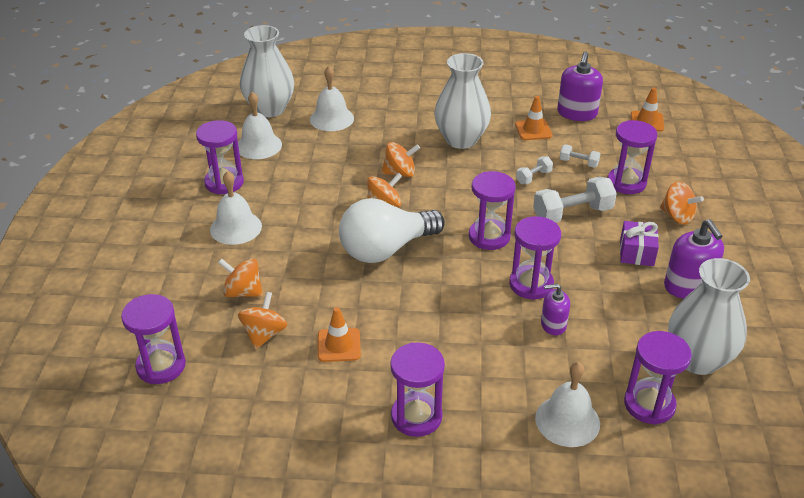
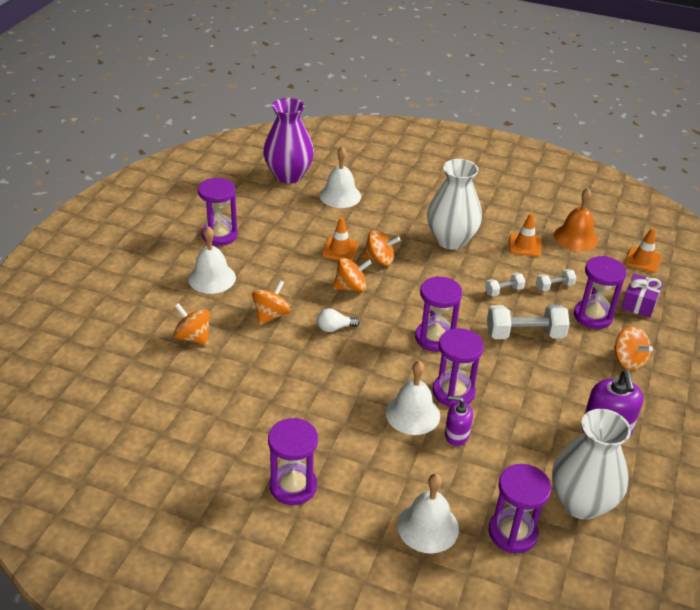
camera: 15 degrees right, 0 degrees up
purple hourglass [121,294,186,384] -> none
white bell [238,92,282,159] -> white bell moved to [386,361,440,435]
orange spinning top [238,292,288,349] -> orange spinning top moved to [252,280,291,325]
white vase [240,25,294,117] -> purple vase [263,98,314,184]
orange traffic cone [318,307,361,362] -> orange traffic cone moved to [322,217,359,261]
white light bulb [339,198,445,263] -> white light bulb [317,308,360,332], size x0.40
purple soap dispenser [557,52,603,121] -> orange bell [554,188,598,251]
white dumbbell [560,144,600,168] -> white dumbbell turned 60 degrees counterclockwise [536,269,576,291]
purple gift [620,221,659,266] -> purple gift moved to [621,274,663,318]

